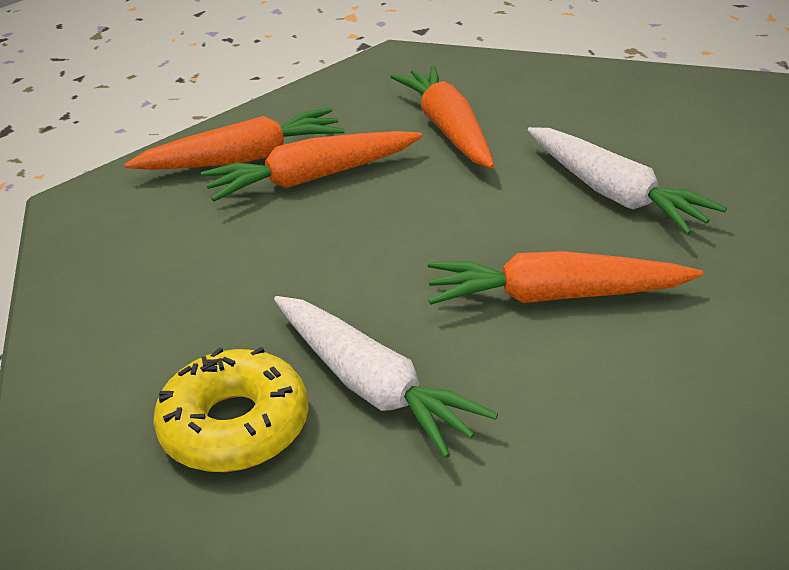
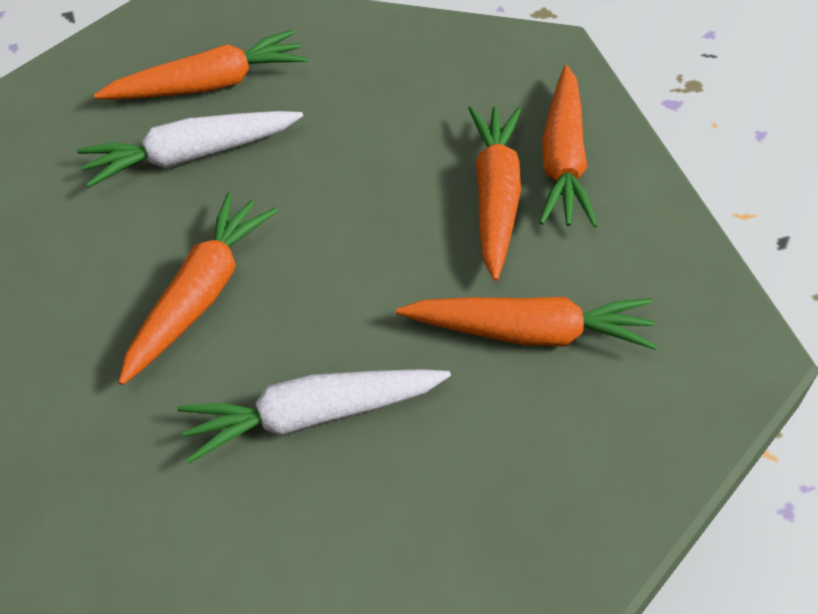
camera: 110 degrees right, 15 degrees up
yellow donut [153,347,309,472] -> orange carrot [94,30,308,100]

